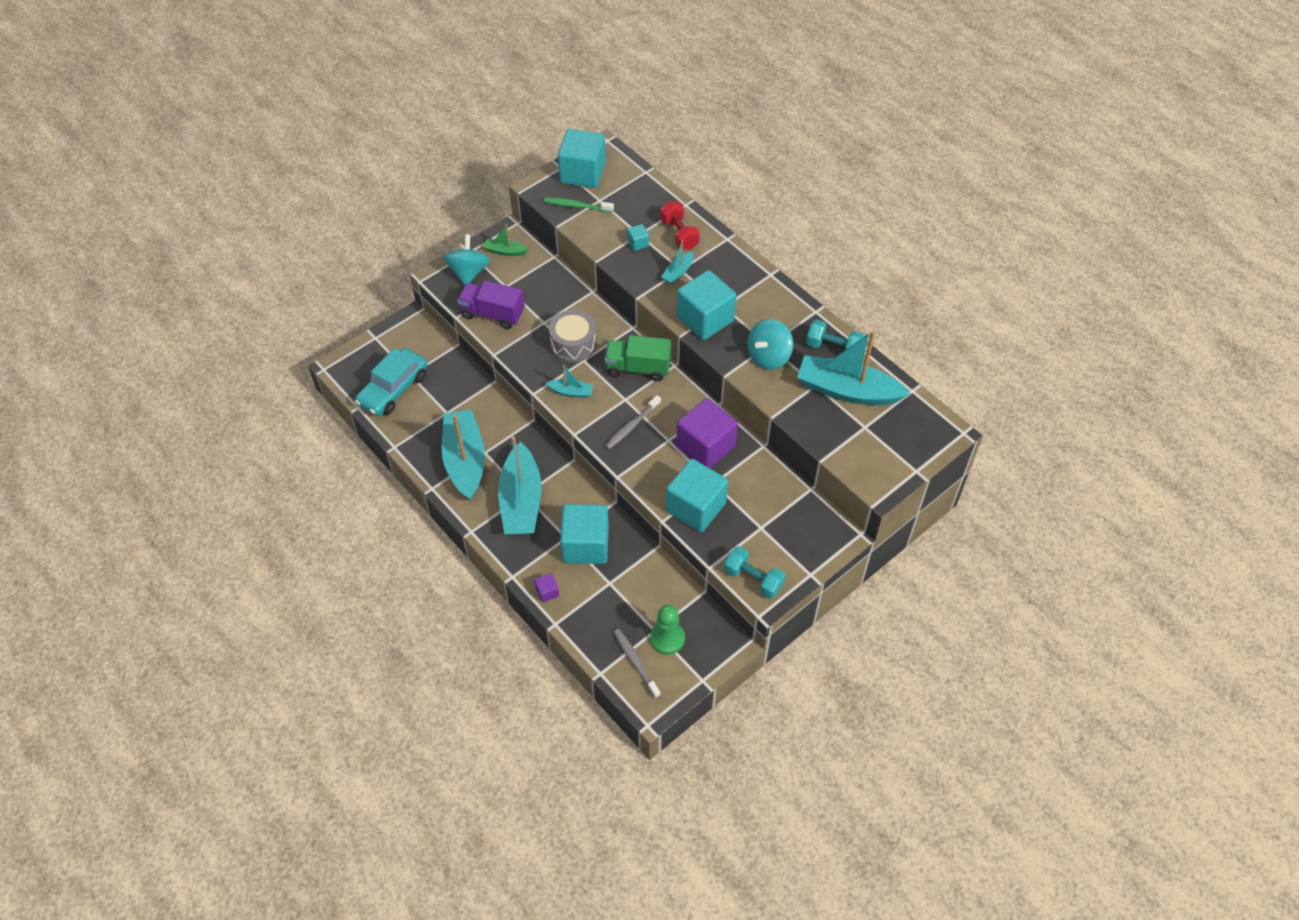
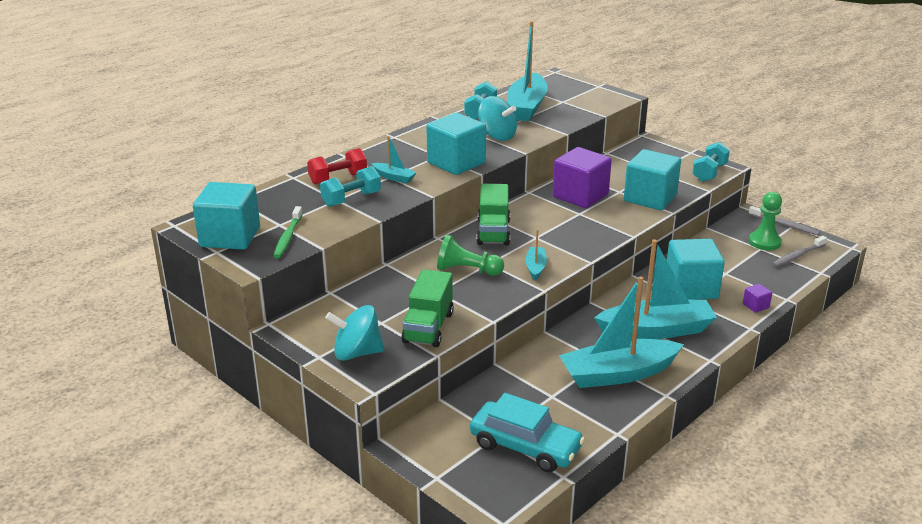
camera: 95 degrees left, 25 degrees down
purple truck [457,281,525,329] -> green truck [401,269,454,347]
green boat [483,224,528,256] -> none
grey drum [549,310,597,362] -> green pawn [437,235,504,276]
grey toothbrush [605,395,661,449] -> grey toothbrush moved to [749,206,820,235]
turquoise cube [627,224,649,251] -> turquoise dumbbell [320,166,381,207]

